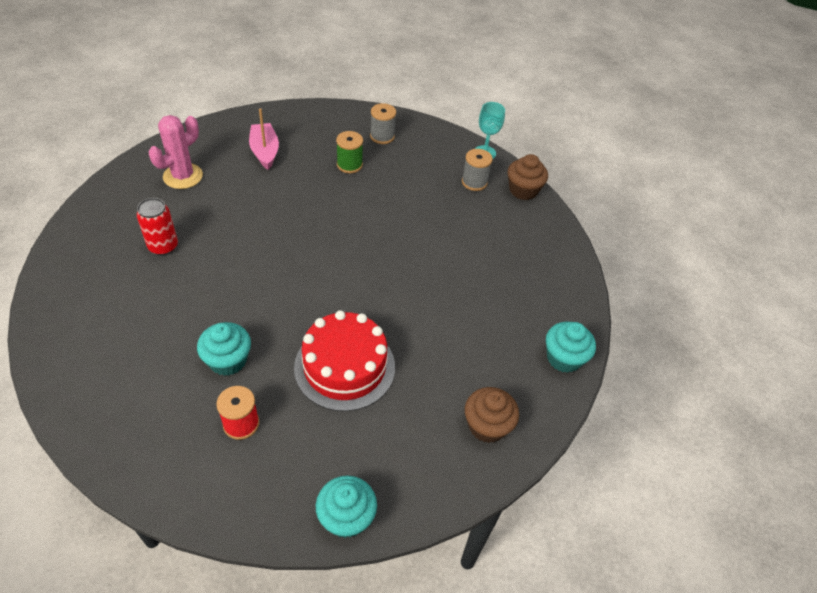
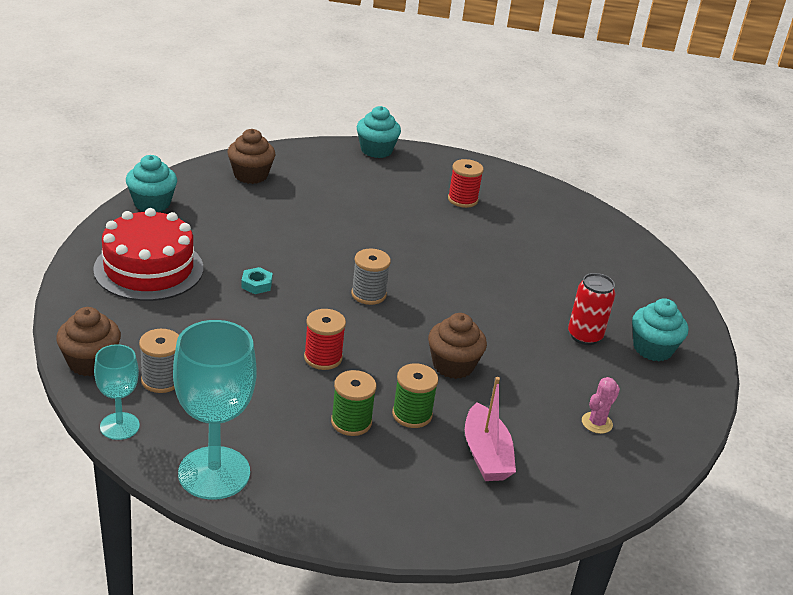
camera: 175 degrees left, 15 degrees down
pink cactus [149,115,203,189] -> pink cactus [582,377,620,434], size x0.55
turquoise cupcake [197,322,251,376] -> turquoise cupcake moved to [632,298,688,361]
red cake [294,310,395,412] -> red cake moved to [93,208,203,301]
grey spool [370,103,396,144] -> grey spool moved to [351,249,391,305]
none -> turquoise goblet [173,320,257,500]
none -> turquoise nut [241,267,273,294]
none -> red spool [304,309,346,370]
none -> green spool [392,363,438,428]
none -> brown cupcake [428,313,487,379]

